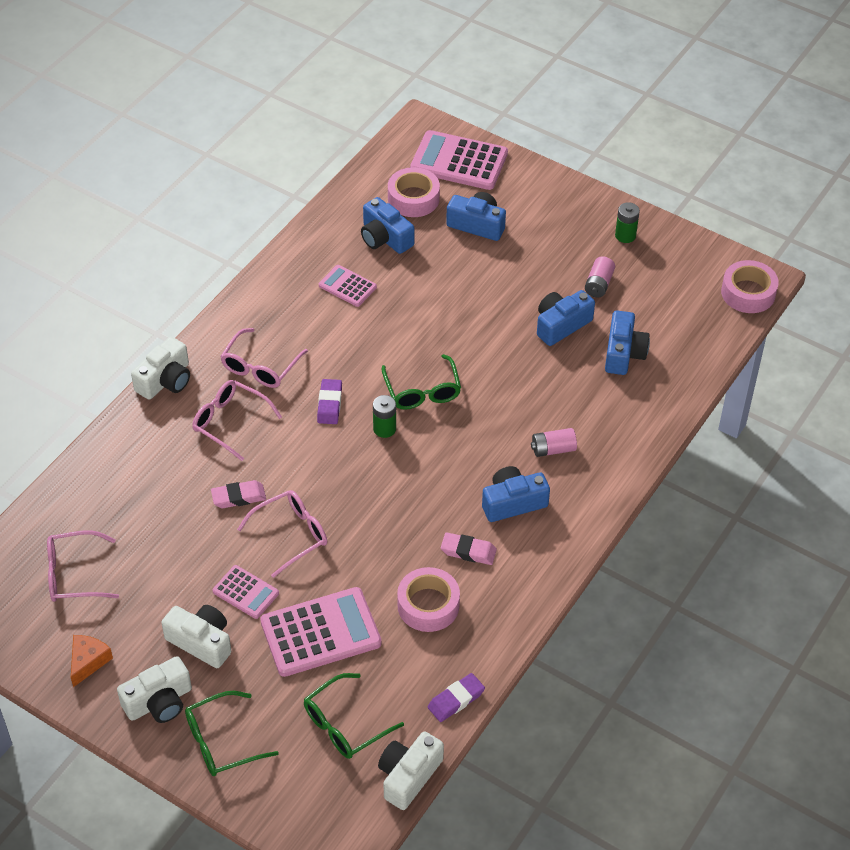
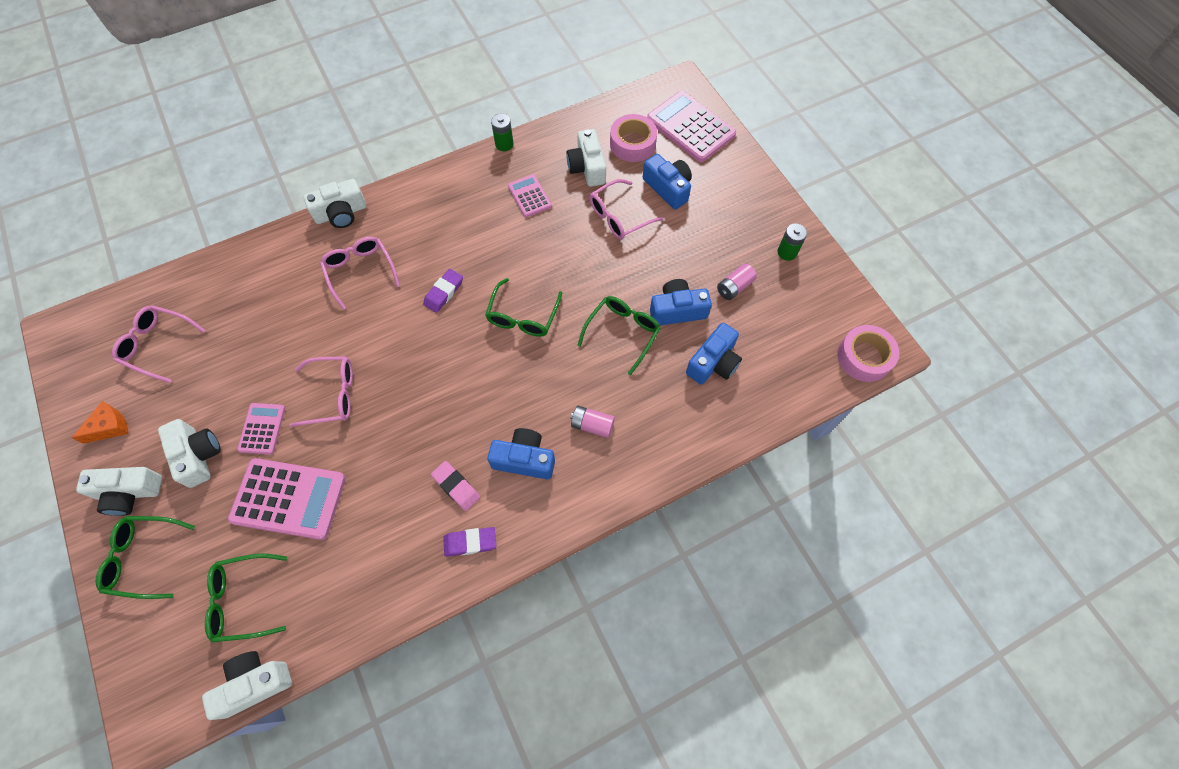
camera: 30 degrees right, 15 degrees up
pink eraser [211,480,266,508] -> none
pink calculator [212,565,279,619] -> pink calculator turned 150 degrees counterclockwise [237,403,285,455]
pink glasses [220,328,308,388] -> pink glasses moved to [590,179,664,239]
blue camera [361,197,414,254] -> white camera [566,129,606,187]
green battery [373,395,396,438] -> green battery moved to [491,113,514,151]
pink tape [397,567,460,632] -> none
purple eraser [427,673,485,722] -> purple eraser moved to [443,527,496,557]
none -> green glasses [578,296,661,375]

